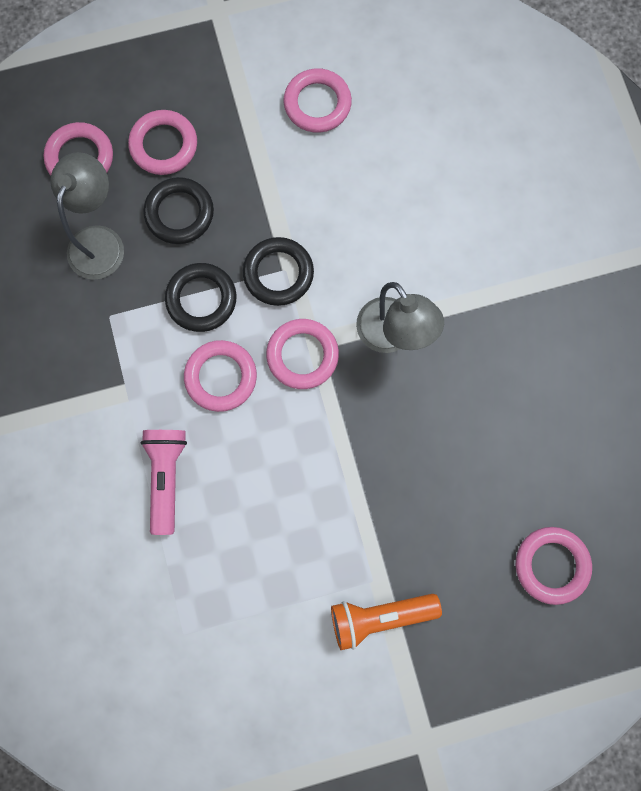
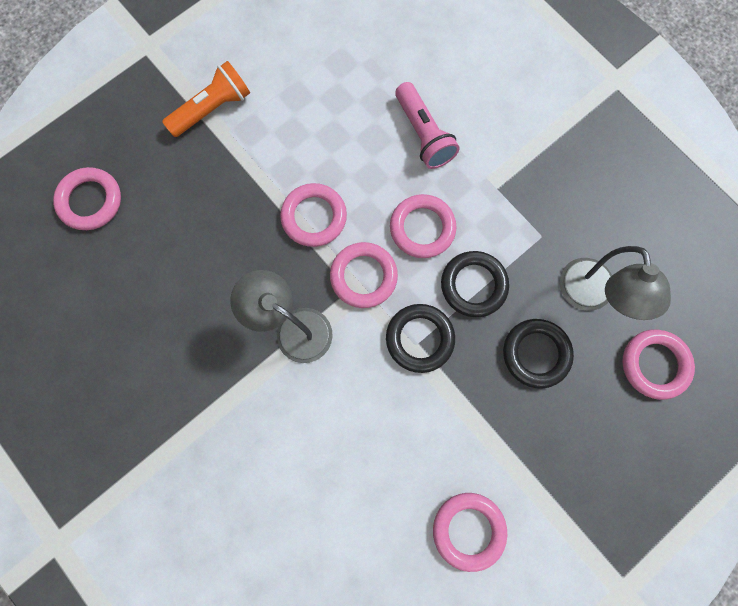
camera: 155 degrees right, 0 degrees up
pink ring [128,110,197,175] -> pink ring moved to [280,183,347,247]

